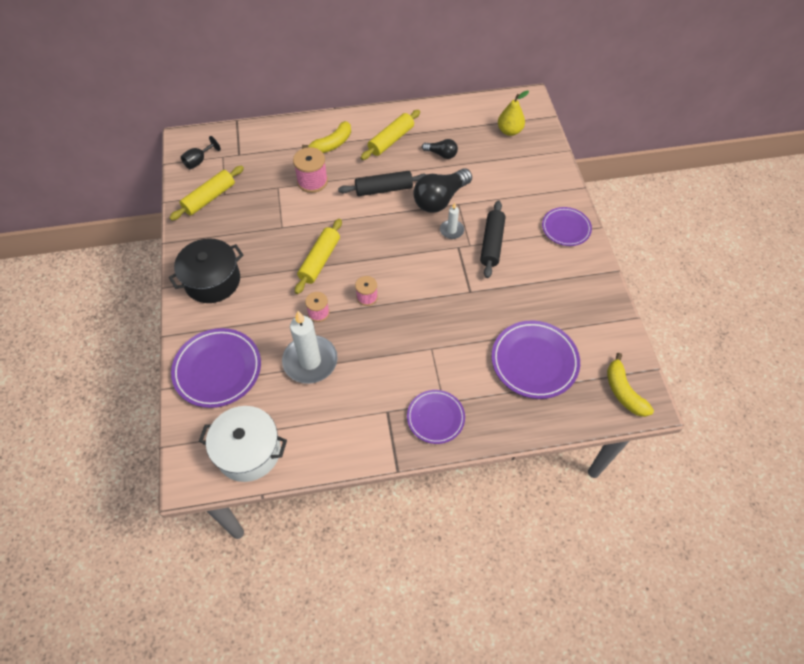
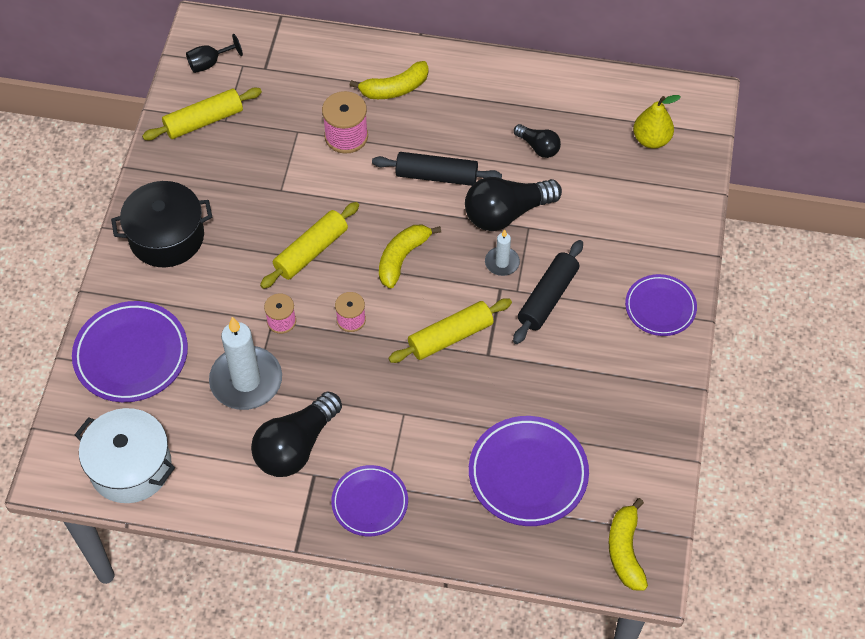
camera: 20 degrees right, 0 degrees up
yellow rolling pin [361,110,420,160] -> yellow rolling pin moved to [388,298,512,363]
none -> black light bulb [251,391,342,477]
none -> yellow banana [379,225,441,288]

